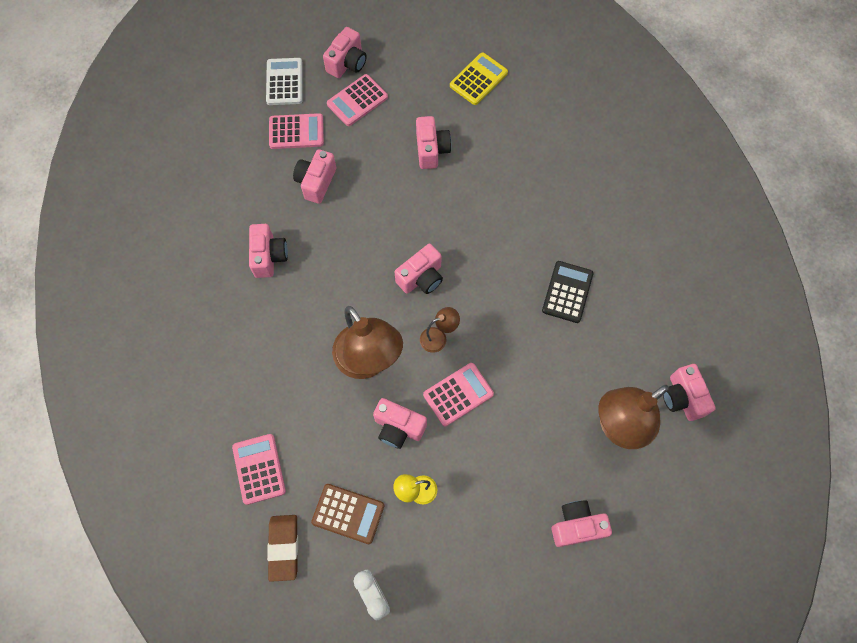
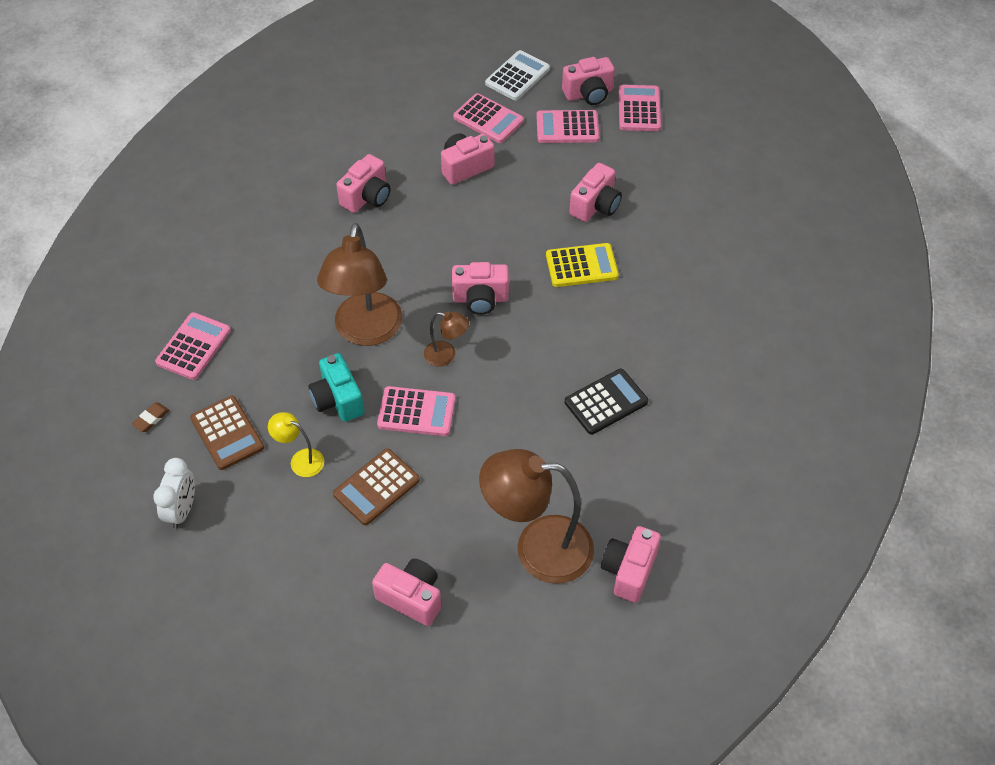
camera: 40 degrees right, 15 degrees down
brown eraser [267,515,298,582] -> brown eraser [131,403,169,432], size x0.52
pink camera [373,398,427,449] -> turquoise camera [308,353,364,422]
yellow calculator [450,52,508,105] -> yellow calculator moved to [546,243,619,287]
none -> brown calculator [333,448,420,525]
none -> pink calculator [619,85,661,131]

